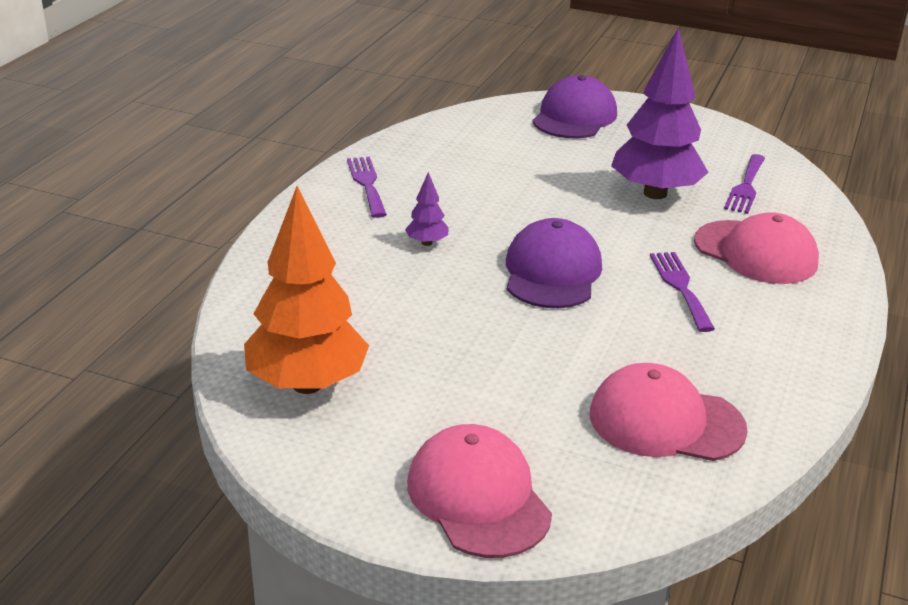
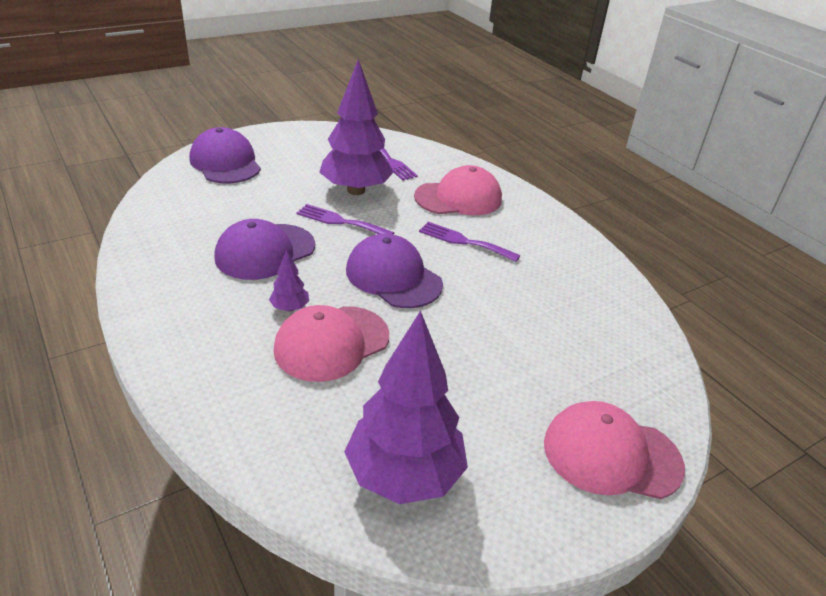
camera: 55 degrees left, 5 degrees up
orange tree [244,186,369,394] -> purple tree [344,310,468,504]
purple fork [347,157,387,218] -> purple fork moved to [297,204,394,235]
pink cap [590,363,748,461] -> pink cap moved to [273,305,389,382]
none -> purple cap [214,219,315,280]

